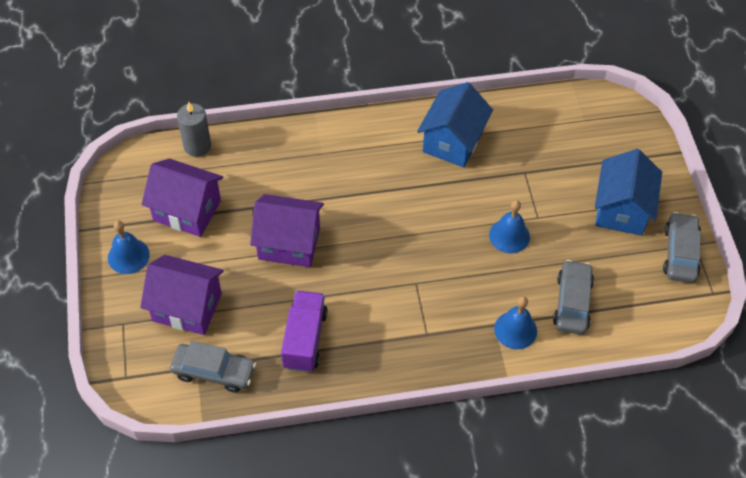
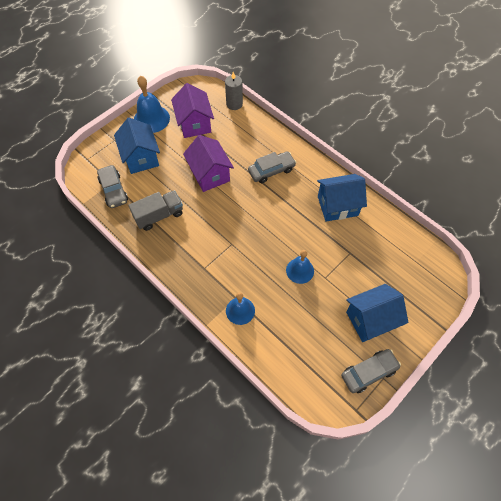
camera: 55 degrees right, 5 degrees up
blue bell [108,220,150,274] -> blue bell [134,75,170,133], size x1.53
purple house [140,255,224,335] -> blue house [114,118,160,174]
purple truck [281,291,328,372] -> grey truck [128,190,183,231]
grey car [553,260,594,335] -> grey car moved to [248,151,296,183]

